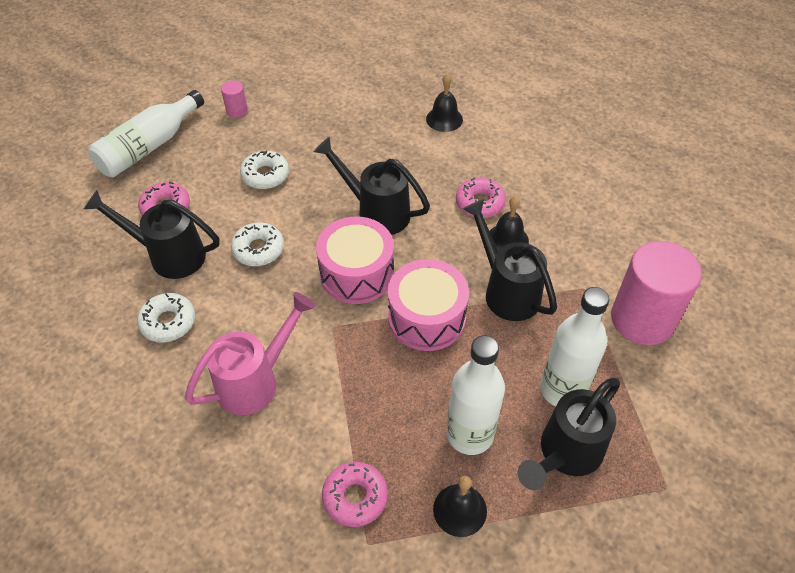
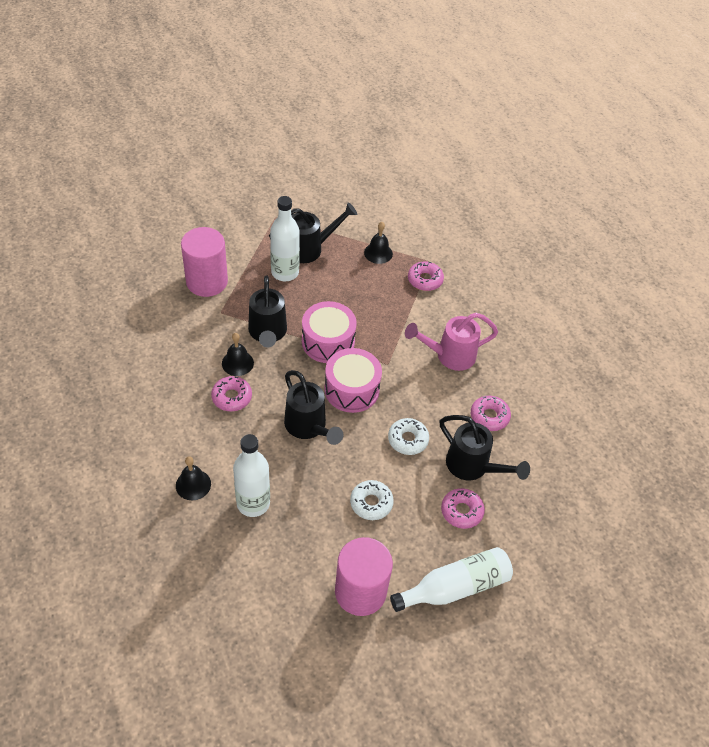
camera: 155 degrees left, 0 degrees up
white donut [137,293,195,343] -> pink donut [471,396,511,431]
pink cylinder [221,80,248,118] -> pink cylinder [335,537,393,616], size x2.36
white bottle [447,335,505,455] -> white bottle moved to [233,434,270,517]

